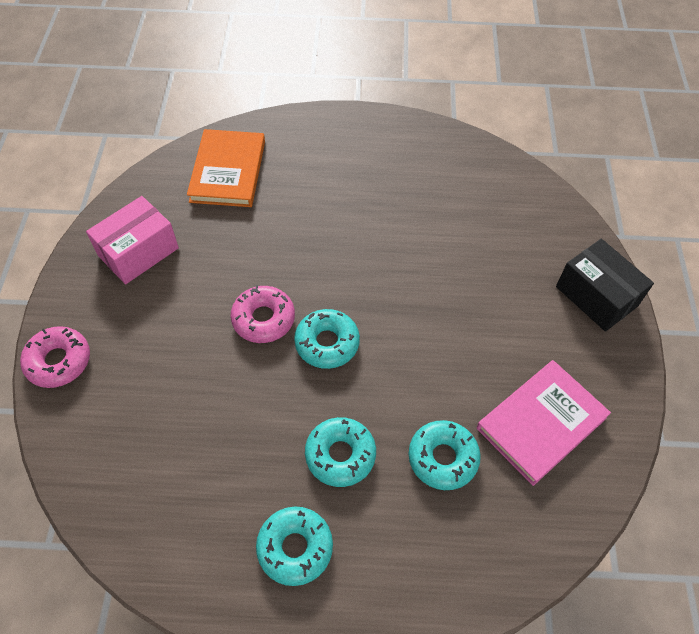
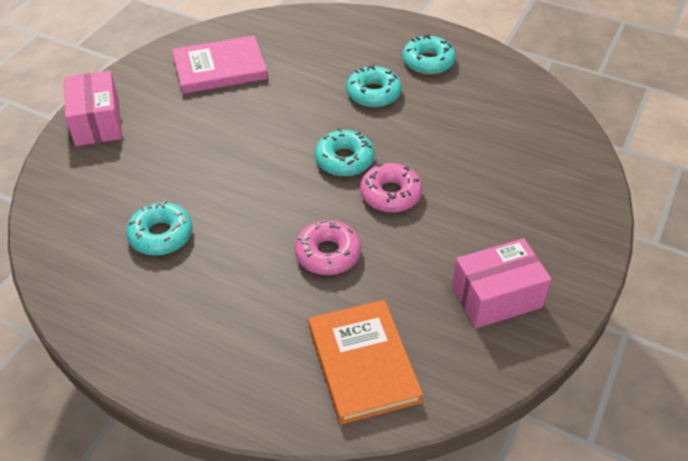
camera: 155 degrees left, 10 degrees down
pink donut [20,326,90,388] -> pink donut moved to [295,219,361,275]
orange book [187,129,265,207] -> orange book turned 45 degrees counterclockwise [309,300,423,424]
turquoise donut [409,420,481,490] -> turquoise donut moved to [126,200,193,256]
black box [556,239,654,332] -> pink box [64,71,122,146]

